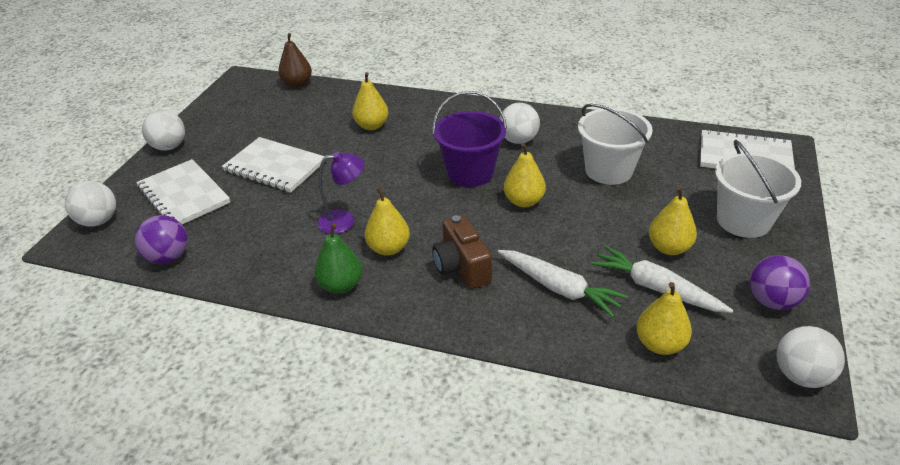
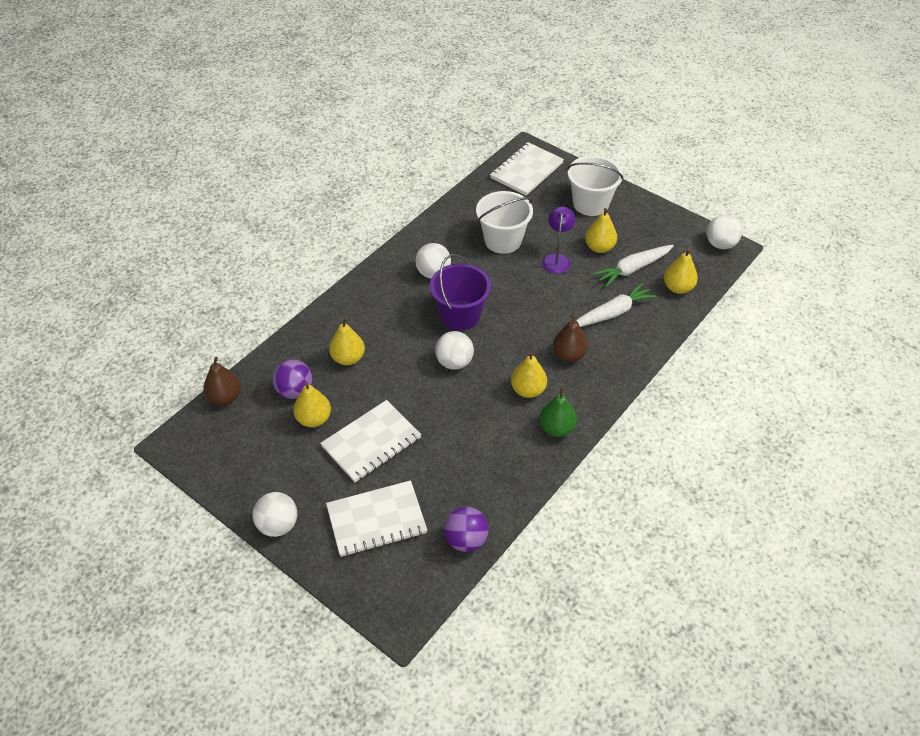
camera: 70 degrees left, 10 degrees up
white ball [65,181,116,227] -> white ball moved to [435,331,474,370]
purple lamp [317,152,364,234] -> purple lamp moved to [543,207,575,274]
brown camera [432,215,492,289] -> brown pear [553,314,588,362]
yellow pear [504,143,546,208] -> yellow pear moved to [293,382,331,427]
purple ball [750,255,810,310] -> purple ball moved to [272,359,313,399]

